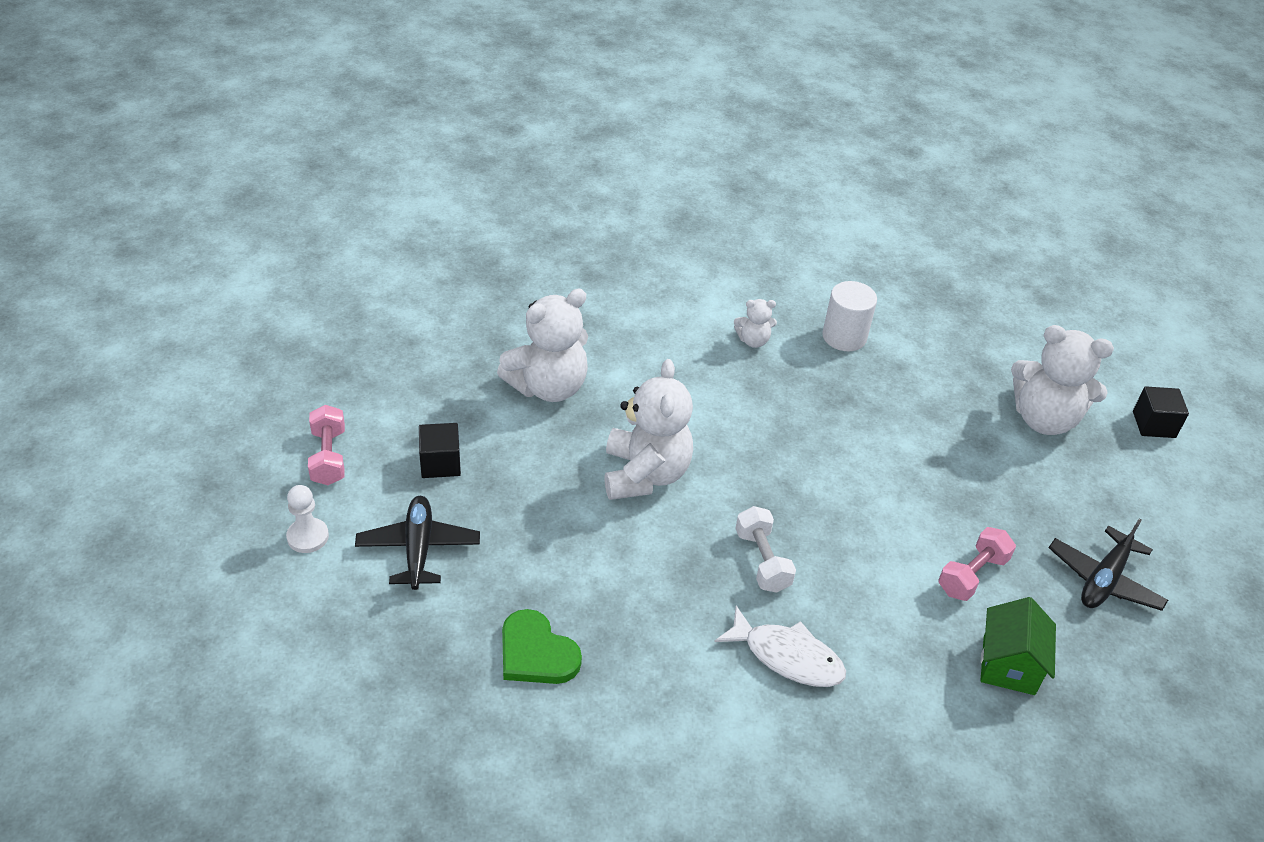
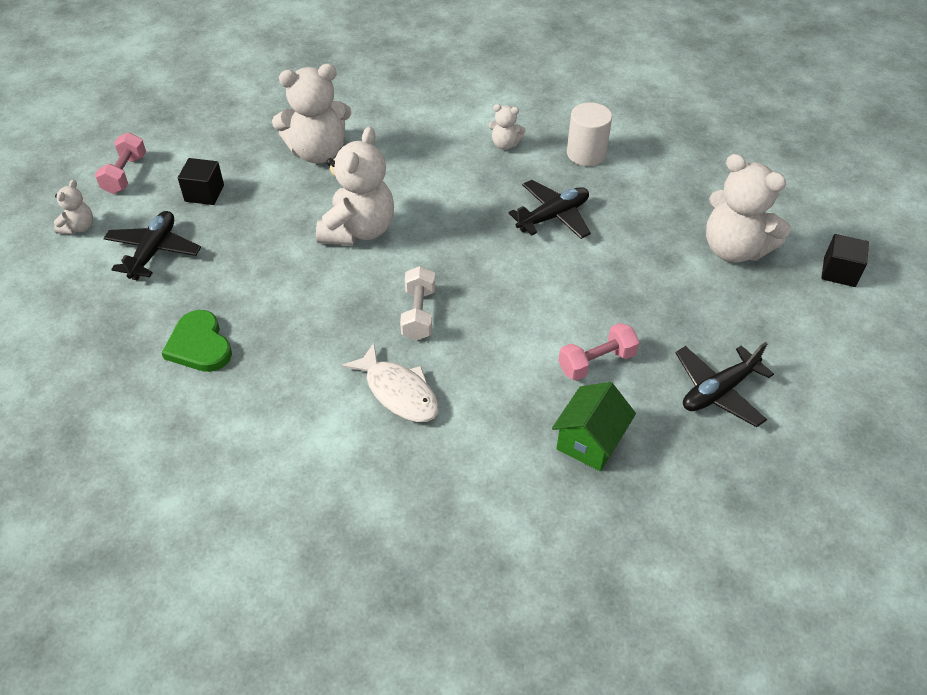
camera: 20 degrees right, 5 degrees up
white pawn [286,485,329,553] -> white teddy bear [54,180,93,235]
none -> black plane [509,180,591,239]

